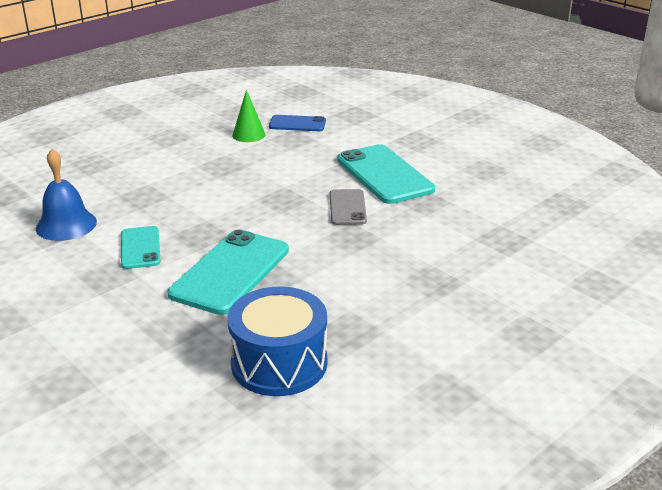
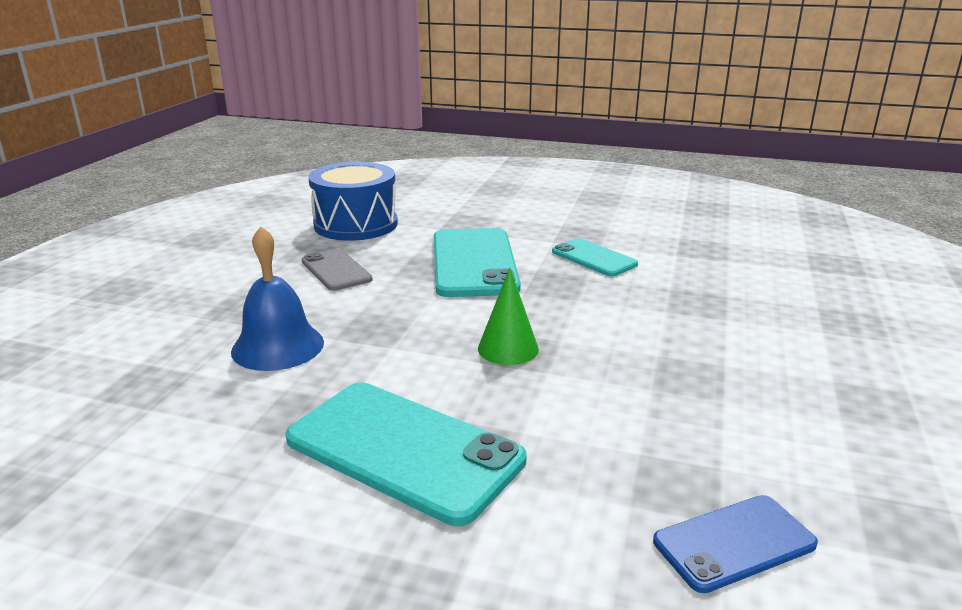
camera: 150 degrees right, 5 degrees down
blue bell [36,149,97,241] -> blue bell moved to [231,226,324,371]
green cone [232,90,265,142] -> green cone moved to [478,267,539,365]
grey phone [330,189,367,225] -> grey phone moved to [302,249,373,291]

